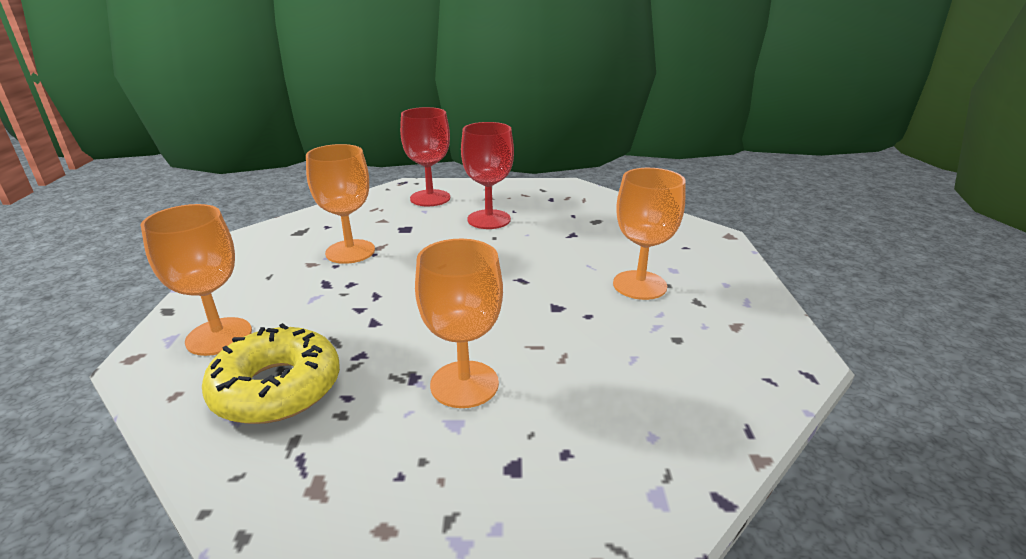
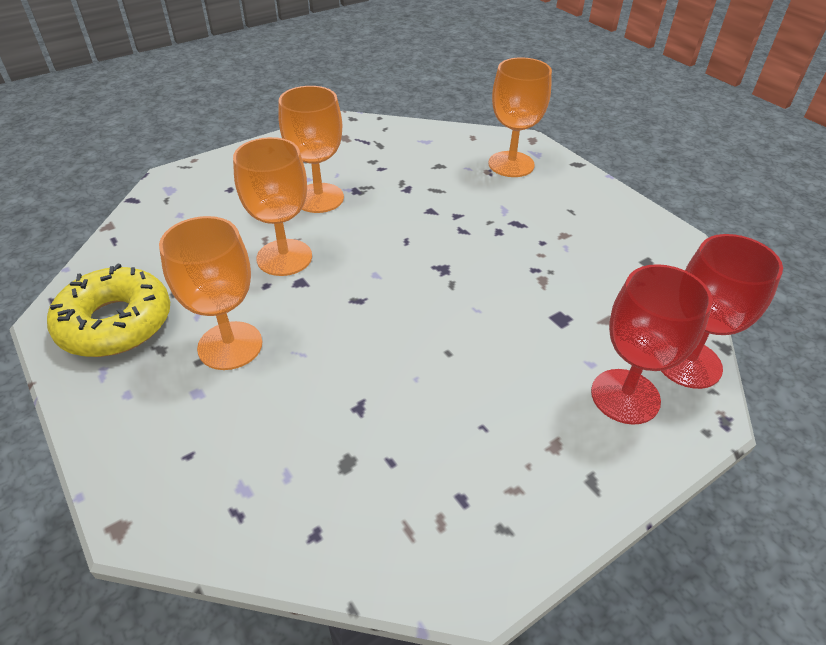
camera: 145 degrees right, 15 degrees up
yellow donut [202,323,340,424] -> yellow donut moved to [47,264,170,357]
orange goblet [306,144,375,264] -> orange goblet moved to [233,137,312,276]
red goblet [461,122,514,229] -> red goblet moved to [661,234,783,389]

